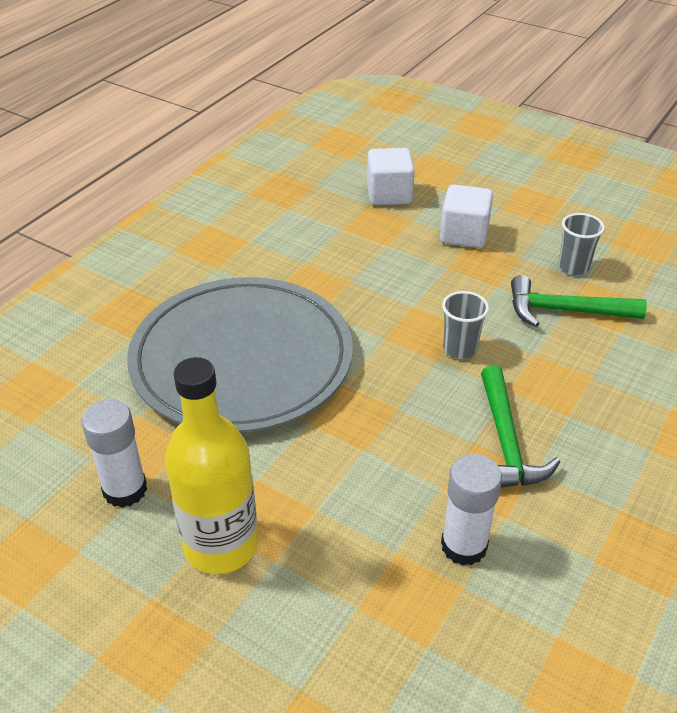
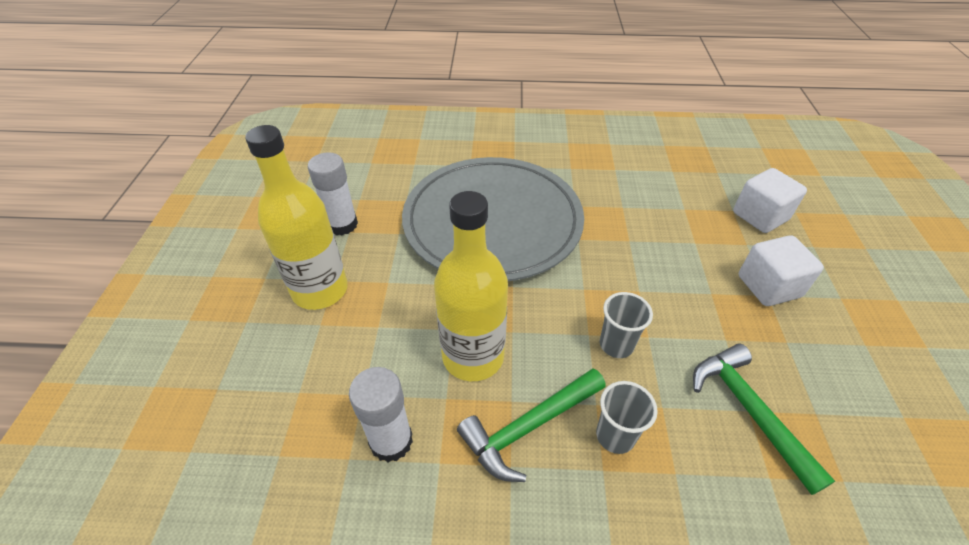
camera: 60 degrees right, 5 degrees up
grey cup [559,213,605,275] -> grey cup moved to [596,381,658,454]
none -> yellow bottle [434,191,508,381]

